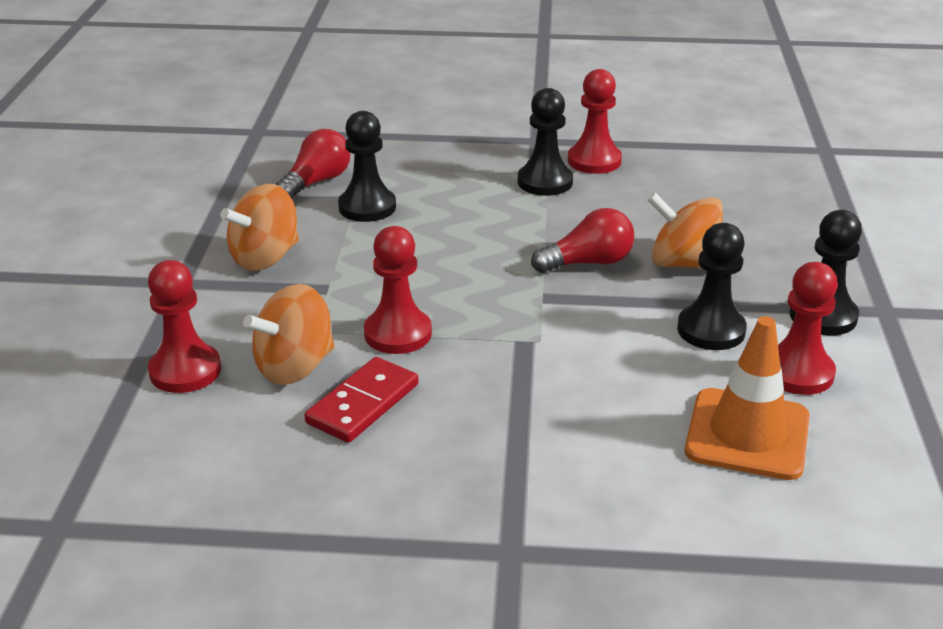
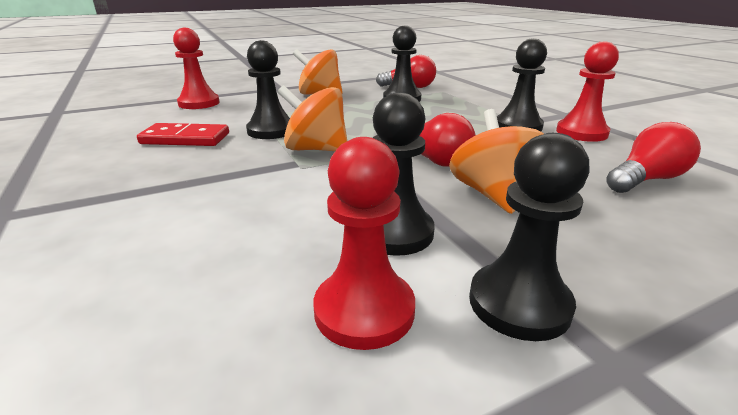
camera: 60 degrees right, 5 degrees down
orange spinning top [243,284,334,385] -> orange spinning top moved to [278,85,347,151]
red pawn [364,226,432,354] -> black pawn [246,40,290,139]
orange traffic cone [685,316,810,480] -> none
none -> red light bulb [606,122,701,193]

